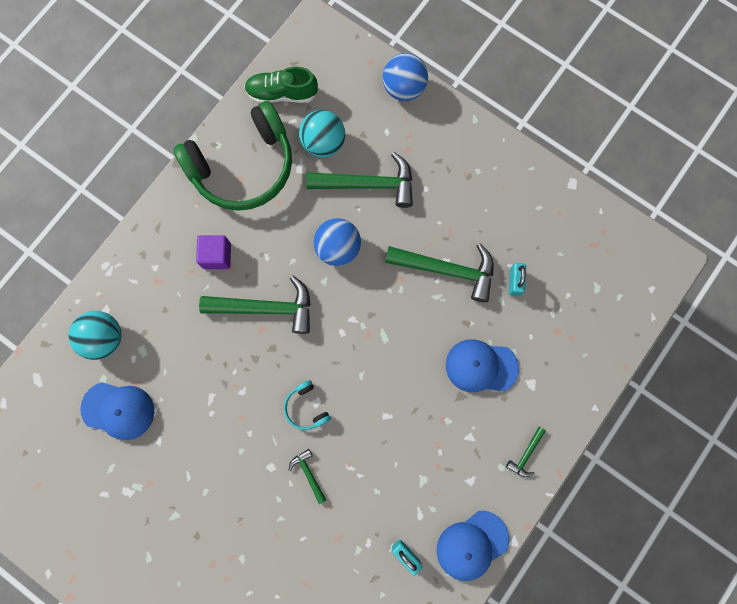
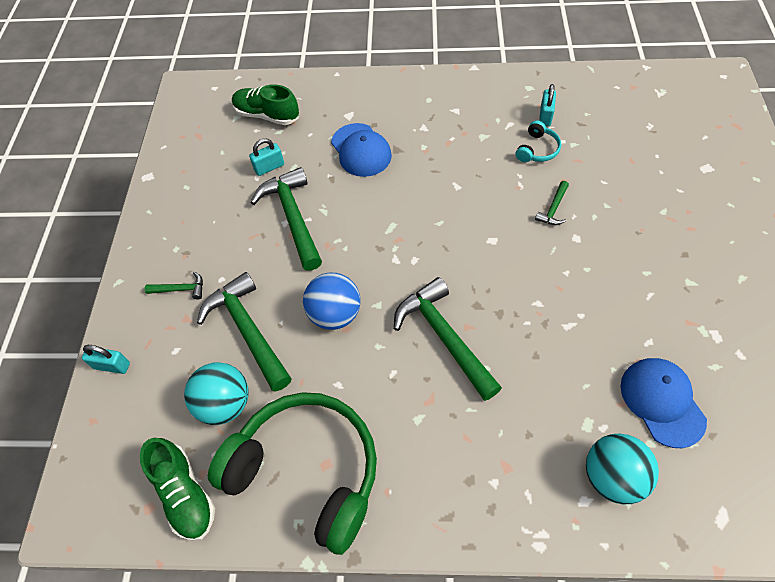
camera: 120 degrees left, 20 degrees down
purple cube [196,235,231,269] -> none
turquoise headphones [284,380,331,430] -> turquoise headphones moved to [516,120,561,162]
blue ball [383,53,428,101] -> turquoise padlock [82,345,130,374]
blue cap [437,511,509,581] -> none
green hammer [506,427,546,477] -> green hammer moved to [145,272,203,299]
none -> green shoe [232,84,299,125]

